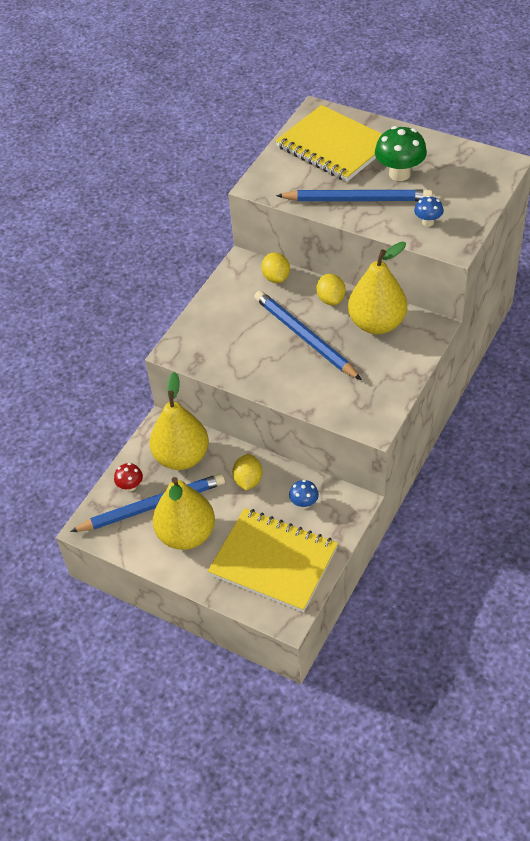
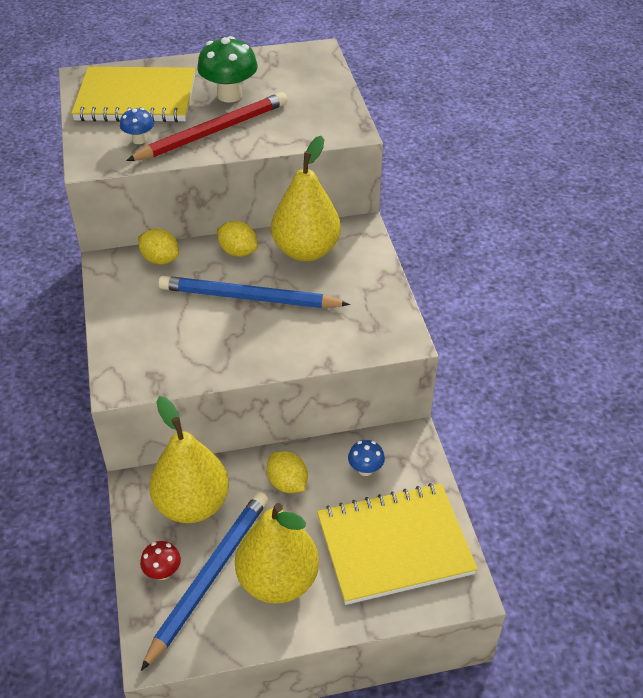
camera: 45 degrees left, 5 degrees down
blue pencil [276,189,433,201] -> red pencil [126,92,287,161]
blue mushroom [414,196,443,226] -> blue mushroom moved to [120,108,154,144]

